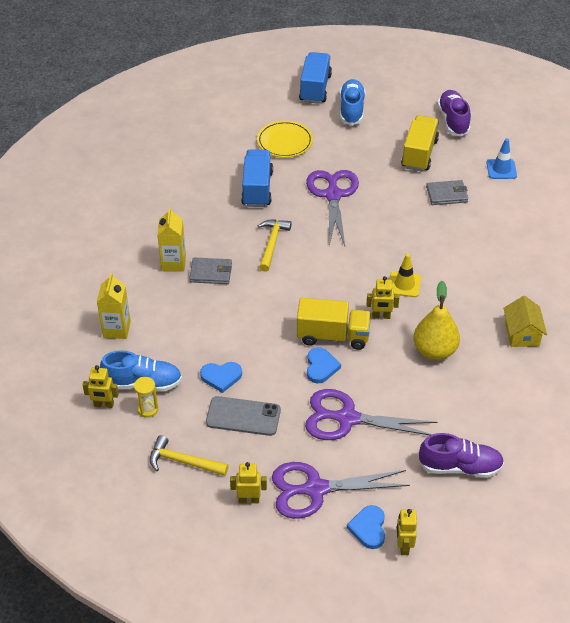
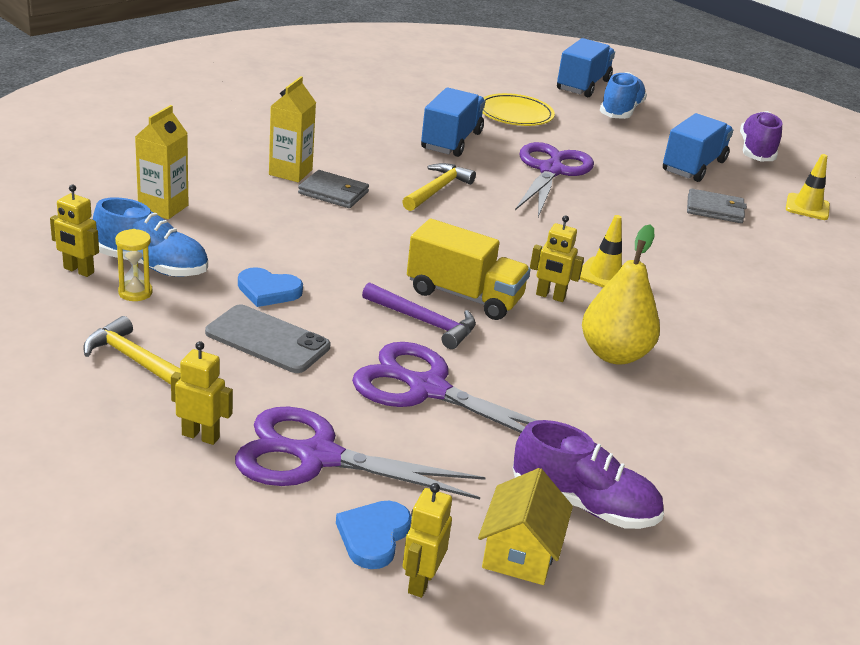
camera: 15 degrees right, 15 degrees down
blue heart [307,347,341,384] -> purple hammer [362,282,476,349]
yellow truck [401,115,439,171] -> blue truck [663,113,733,182]
blue traffic cone [487,138,517,179] -> yellow traffic cone [786,154,830,220]
yellow house [503,296,547,347] -> yellow house moved to [478,468,573,585]

